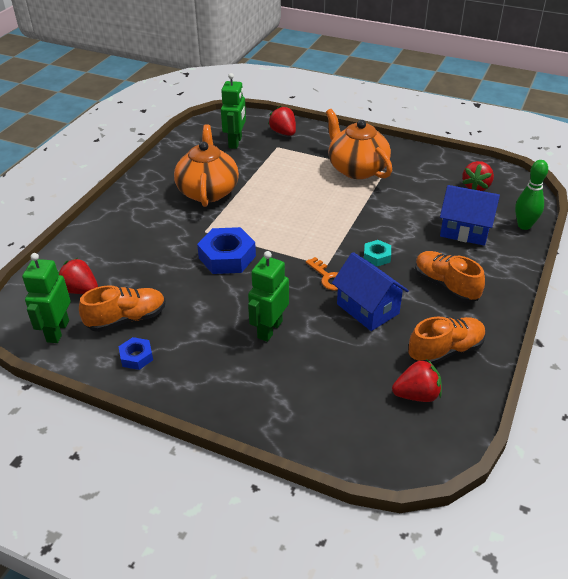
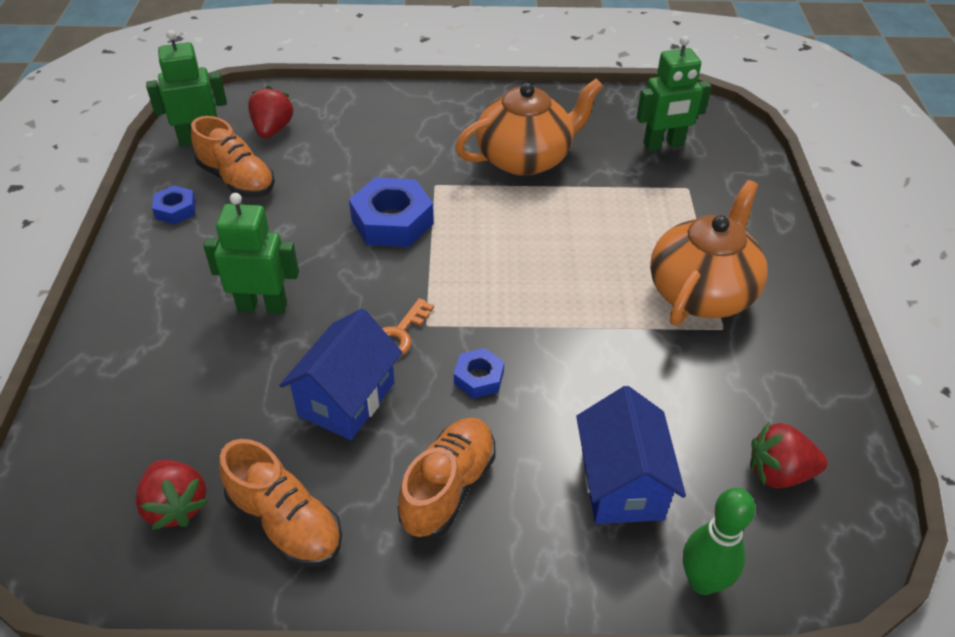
camera: 65 degrees right, 5 degrees up
red strawberry [268,106,296,136] -> none
turquoise nut [364,240,391,266] -> blue nut [454,348,504,398]

